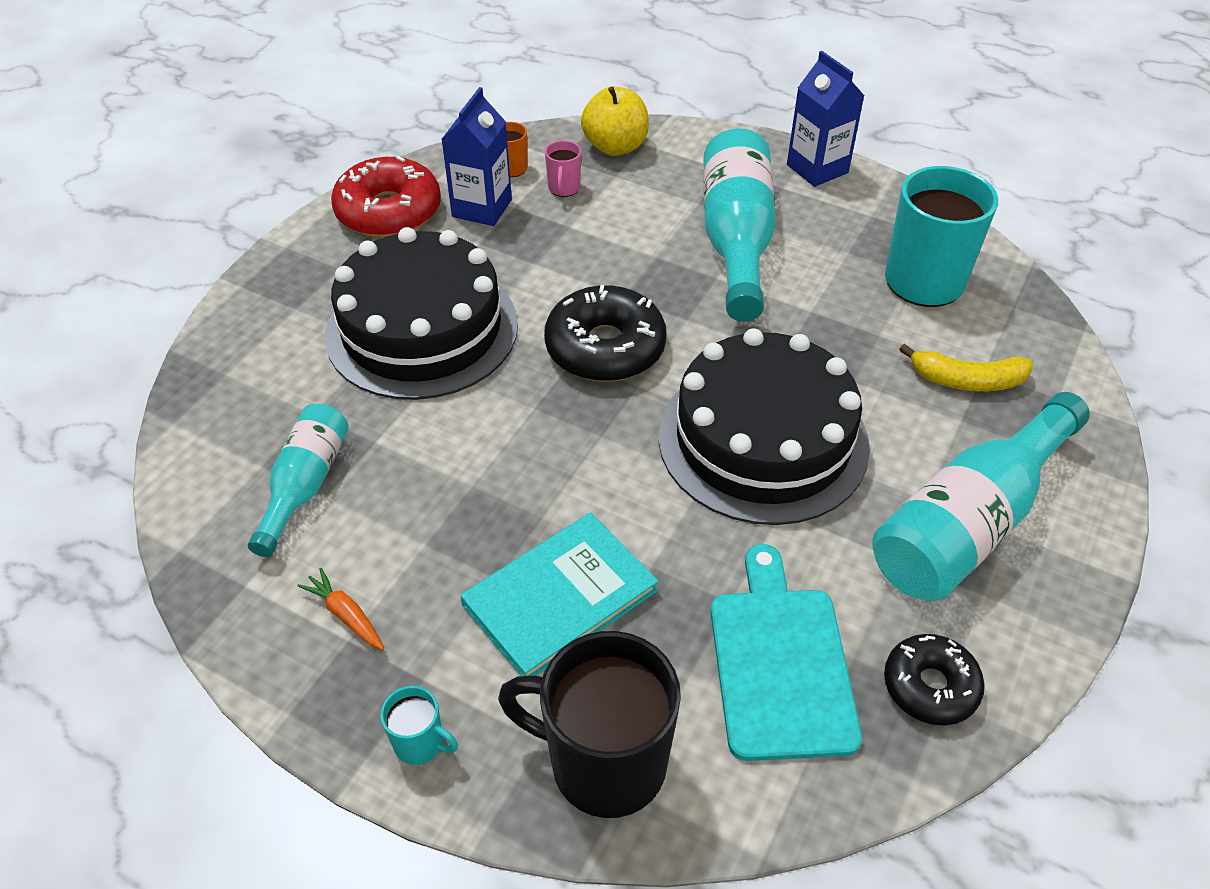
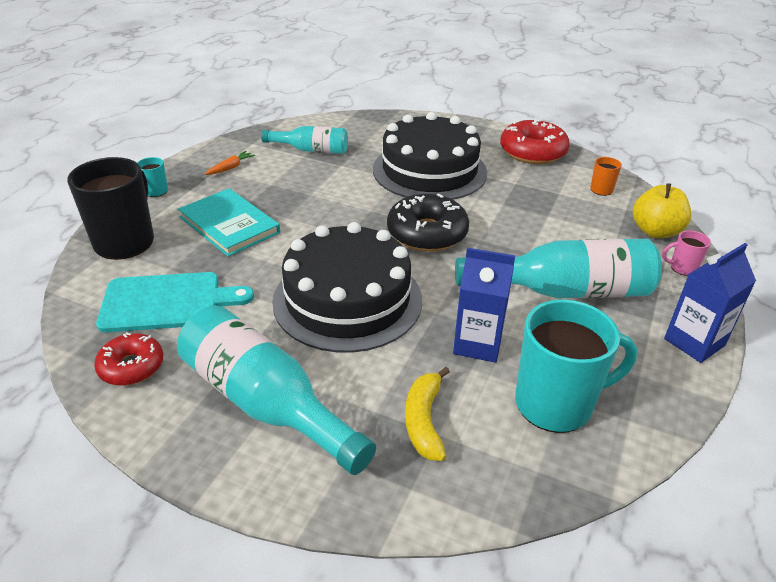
camera: 85 degrees right, 10 degrees down
blue carton [441,87,512,226] -> blue carton moved to [453,248,515,363]
pink mug [545,140,581,197] -> pink mug moved to [662,230,711,276]
black donut [884,634,985,725] -> red donut [94,332,163,386]

